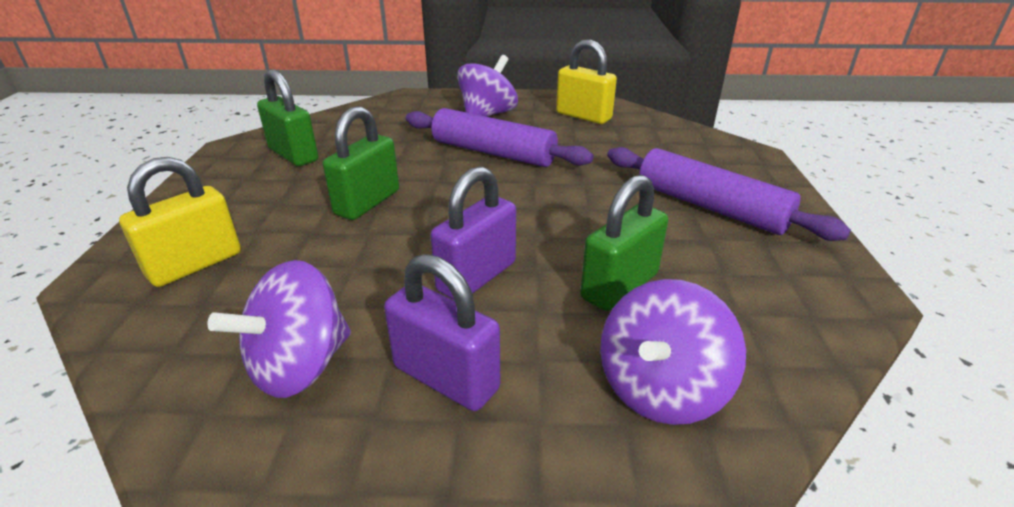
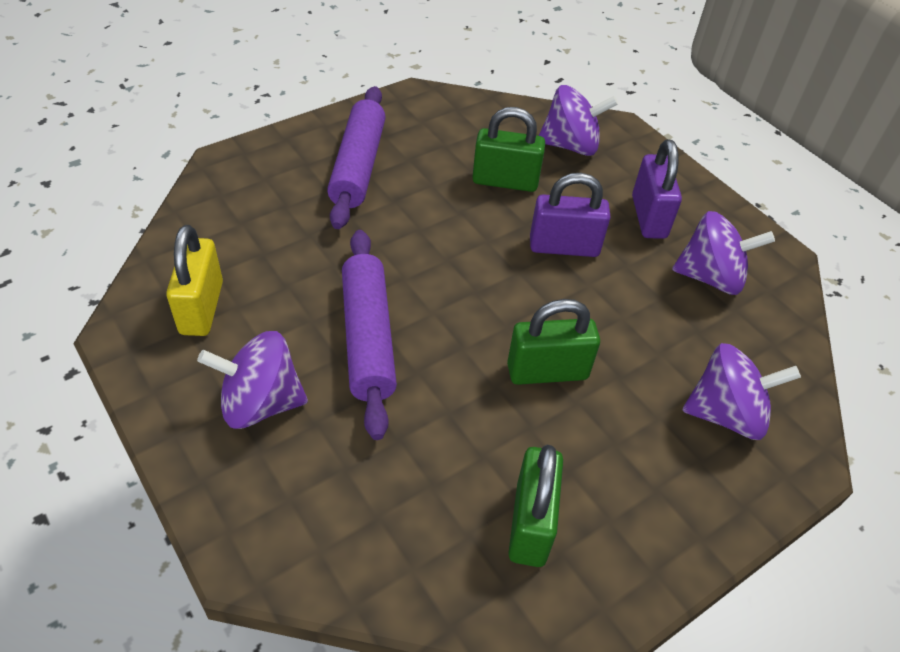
camera: 130 degrees left, 15 degrees up
yellow padlock [119,157,241,287] -> purple spinning top [682,343,801,440]

